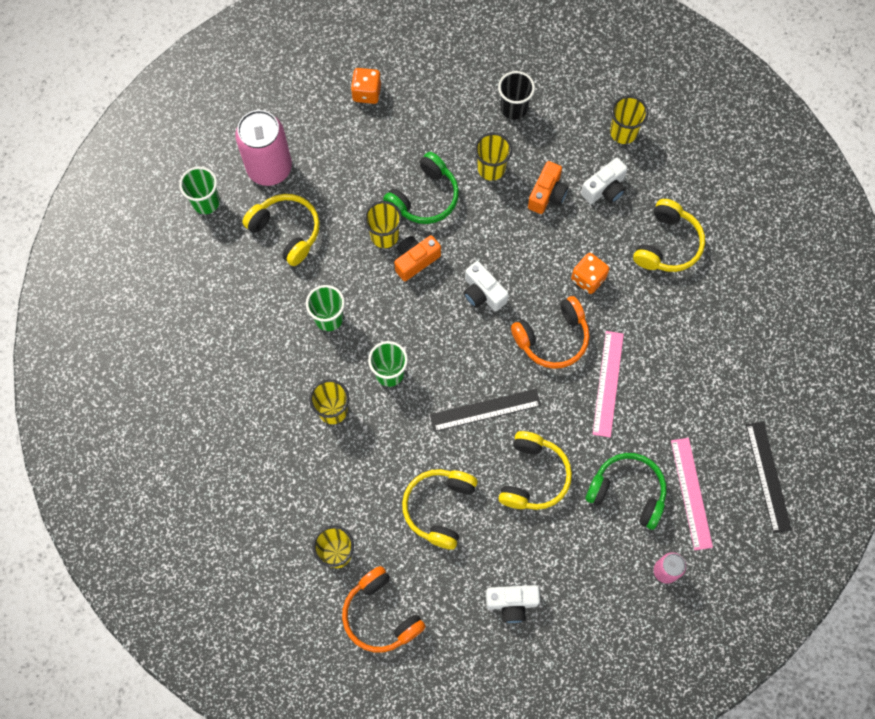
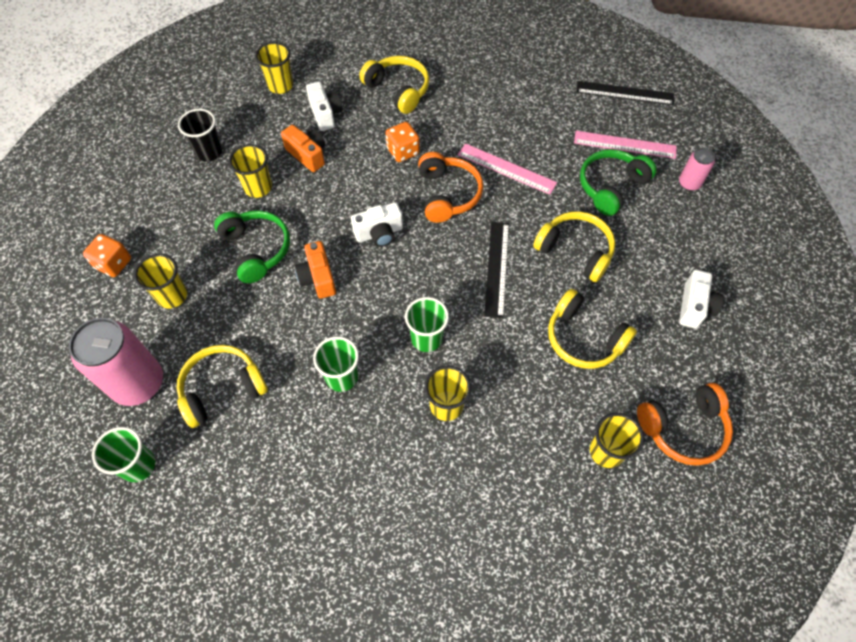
camera: 70 degrees left, 10 degrees down
yellow cup [364,201,402,248] -> yellow cup moved to [134,254,187,308]

